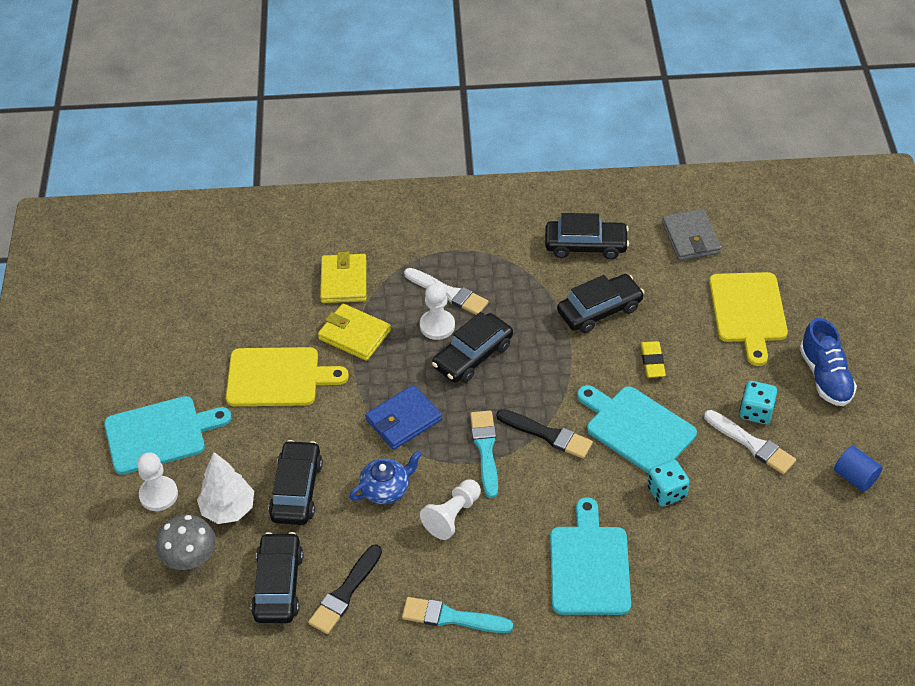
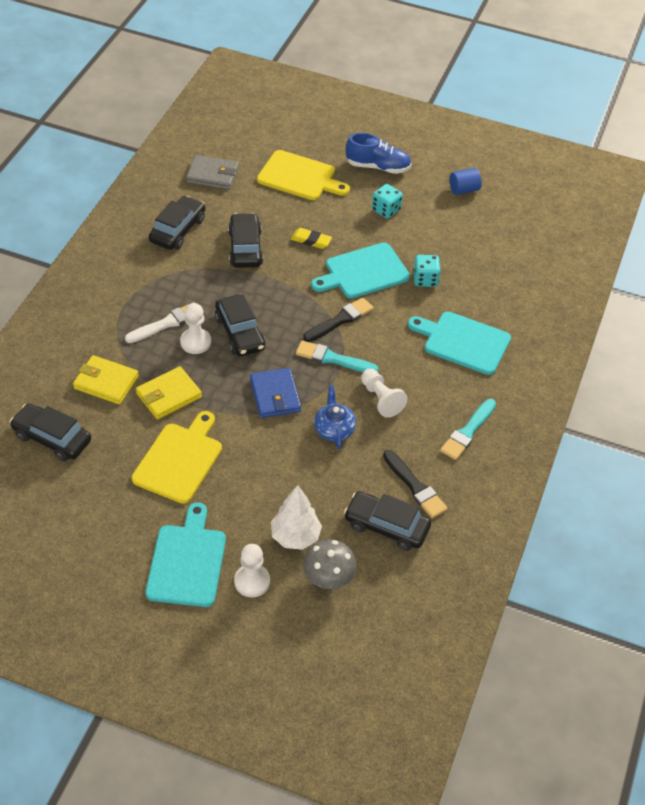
camera: 70 degrees left, 0 degrees up
black car [269,440,323,525] -> black car moved to [10,403,91,461]
white brush [704,410,796,474] -> none

